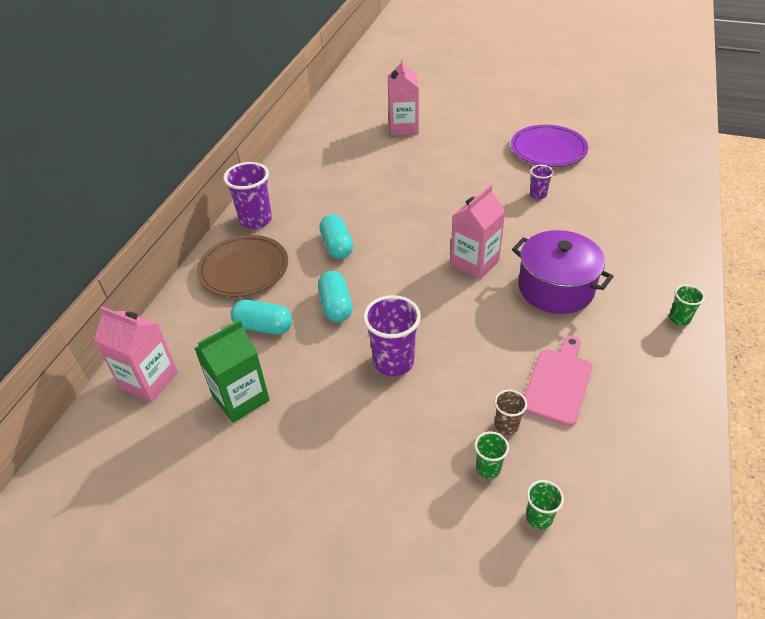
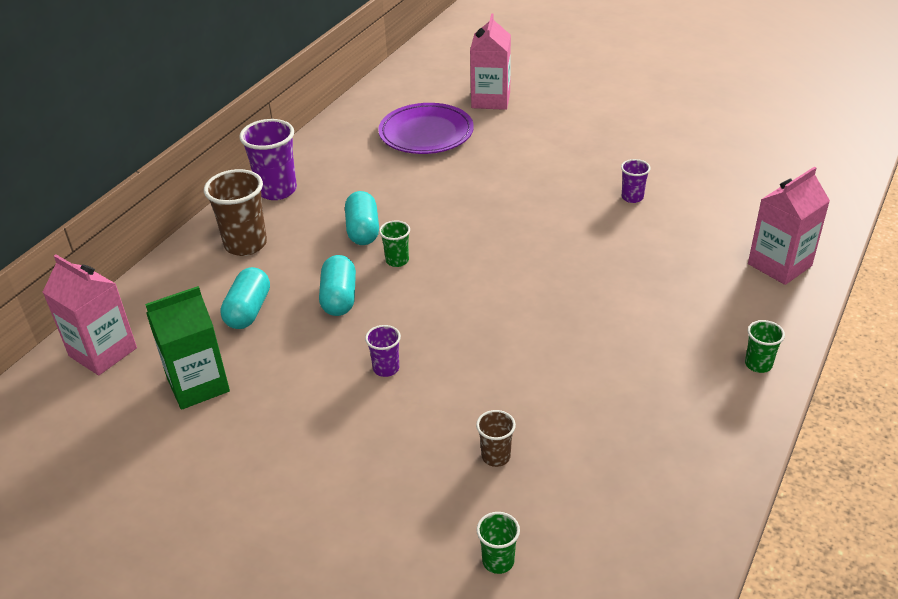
camera: 10 degrees right, 5 degrees down
brown plate [197,235,288,297] -> brown cup [204,169,267,256]
turquoise capsule [231,300,292,335] -> turquoise capsule turned 75 degrees clockwise [220,267,270,329]
purple cup [363,295,421,376] -> purple cup [365,325,401,377], size x0.53
pink carton [450,185,505,280] -> pink carton moved to [748,167,830,285]
green cup [475,431,509,479] -> green cup moved to [379,220,410,267]
purple plate [511,125,588,167] -> purple plate moved to [378,103,474,154]
purple pot [512,230,614,314] -> none
pink cutting board [524,336,593,426] -> none

